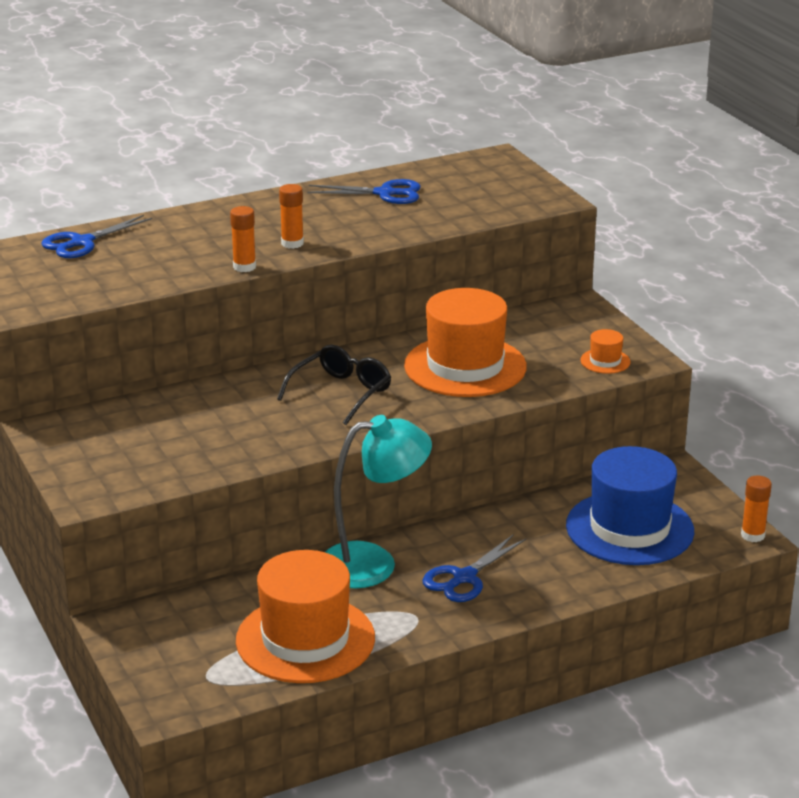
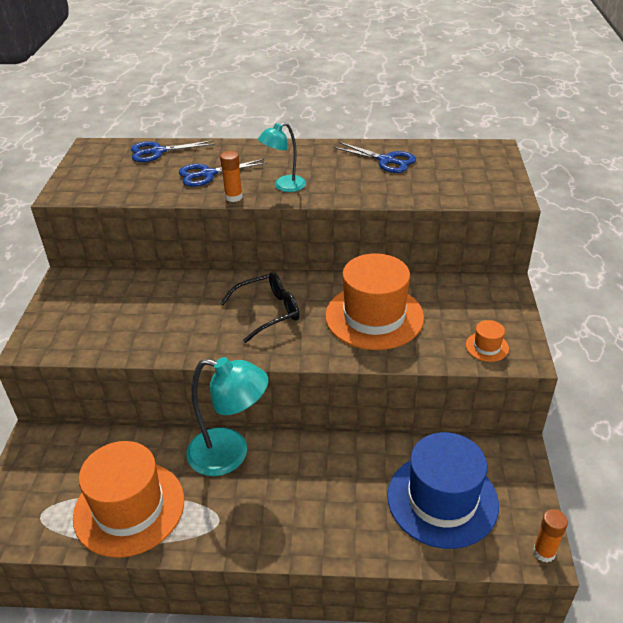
camera: 30 degrees right, 10 degrees up
orange glue stick [279,184,304,249] -> turquoise lamp [258,122,306,192]
blue scissors [422,534,526,602] -> blue scissors moved to [179,159,267,187]

